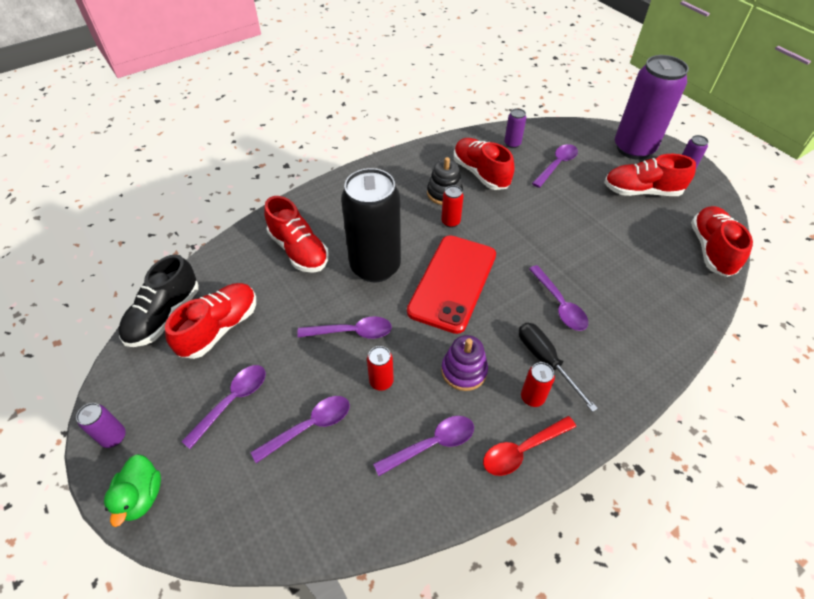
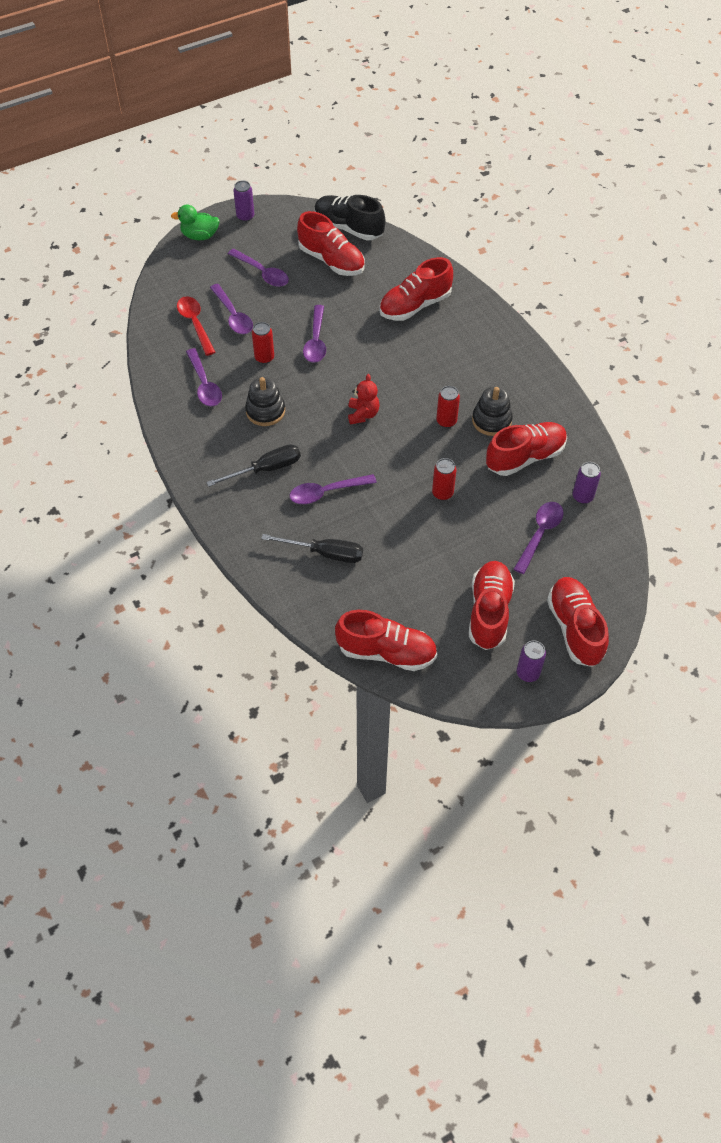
camera: 95 degrees right, 5 degrees up
black can [341,168,401,282] -> none
red phone [407,235,496,334] -> red teddy bear [348,374,380,425]
purple stacking toy [441,335,488,391] -> black stacking toy [245,377,285,426]
red spoon [483,416,576,476] -> red spoon moved to [177,296,215,356]
red can [521,362,555,407] -> red can moved to [432,458,456,500]
purple spoon [532,144,578,188] -> purple spoon turned 105 degrees counterclockwise [514,502,564,574]
purple can [615,55,689,159] -> red shoe [547,577,609,667]
none -> black screwdriver [261,534,363,563]

